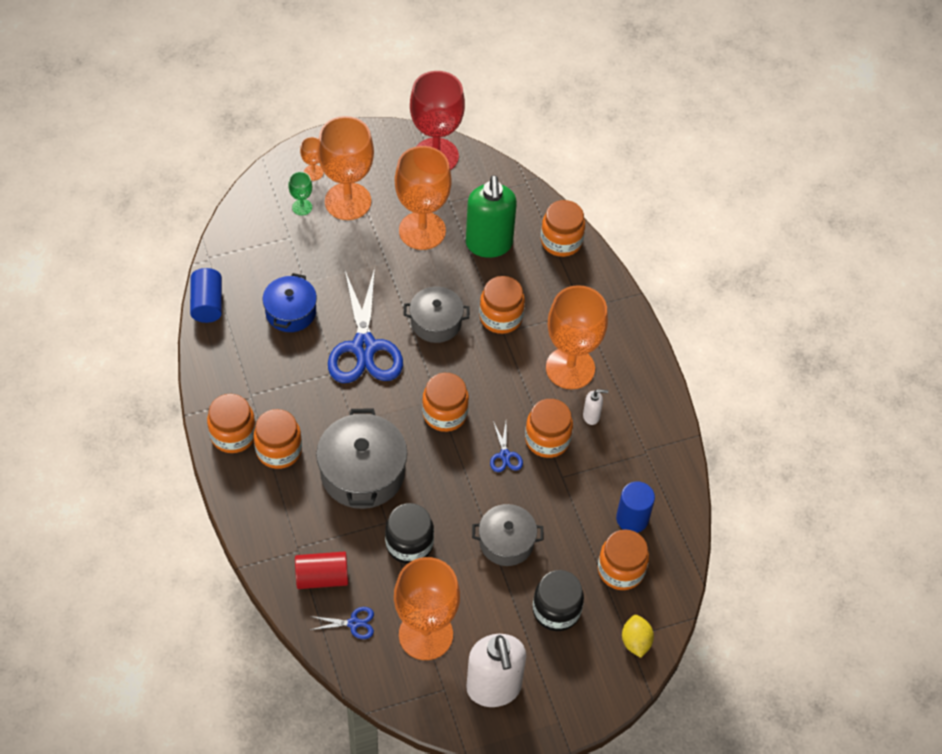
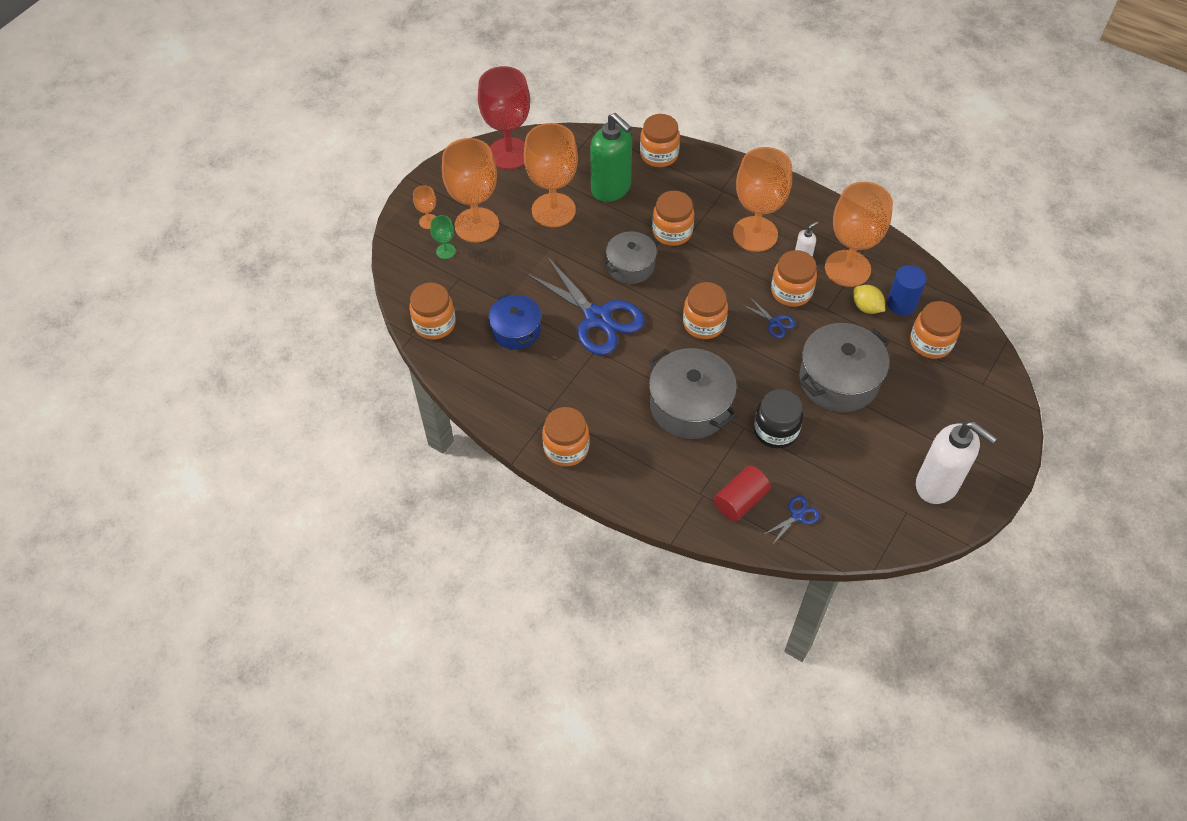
camera: 35 degrees left, 0 degrees up
blue cylinder [190,268,222,323] -> none
orange jar [254,409,302,469] -> orange jar moved to [410,283,456,340]
orange goblet [394,557,460,660] -> orange goblet moved to [825,182,893,287]
grey pot [472,504,543,566] -> grey pot [799,323,889,412], size x1.57
black jar [533,570,584,631] -> none
yellow lemon [622,615,654,658] -> yellow lemon moved to [853,285,885,314]

